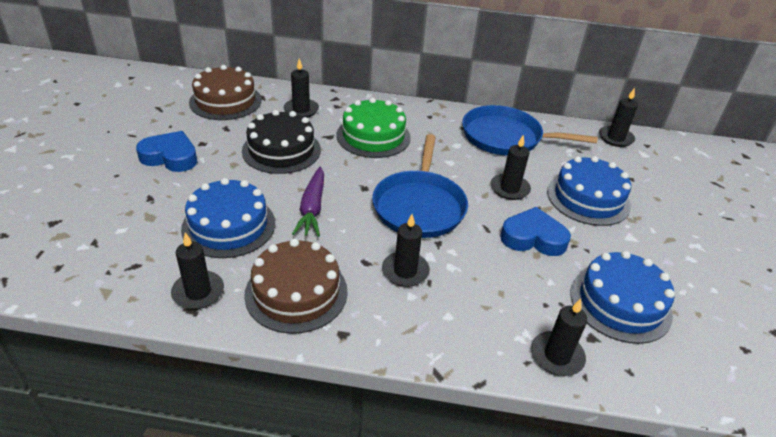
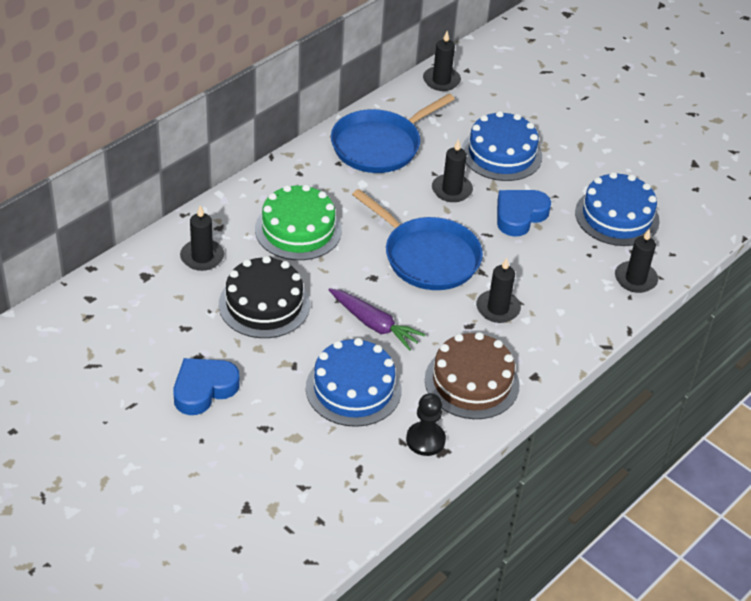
camera: 55 degrees left, 5 degrees up
black candle [171,232,224,309] -> black pawn [406,393,446,456]
brown cake [189,65,262,120] -> none

